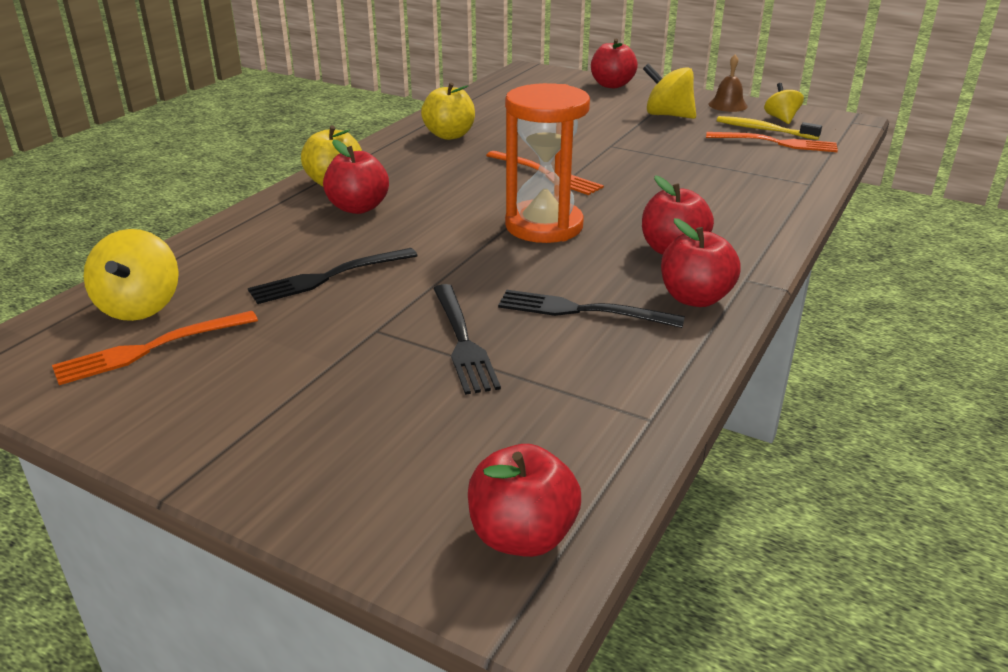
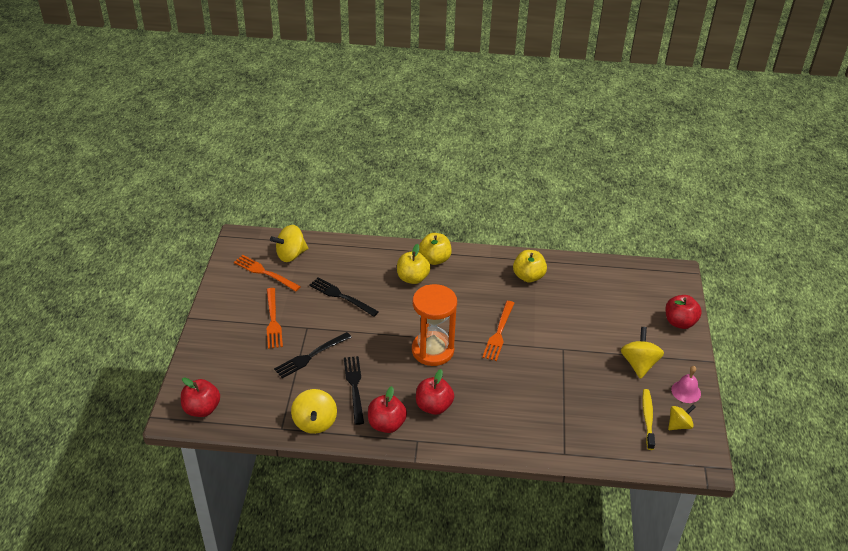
camera: 65 degrees right, 10 degrees up
red apple [323,140,389,214] -> yellow apple [397,244,431,284]
orange fork [706,132,838,152] -> orange fork moved to [267,288,283,349]
brown bell [709,54,748,112] -> pink bell [671,366,701,403]
none -> yellow spinning top [291,389,337,434]

